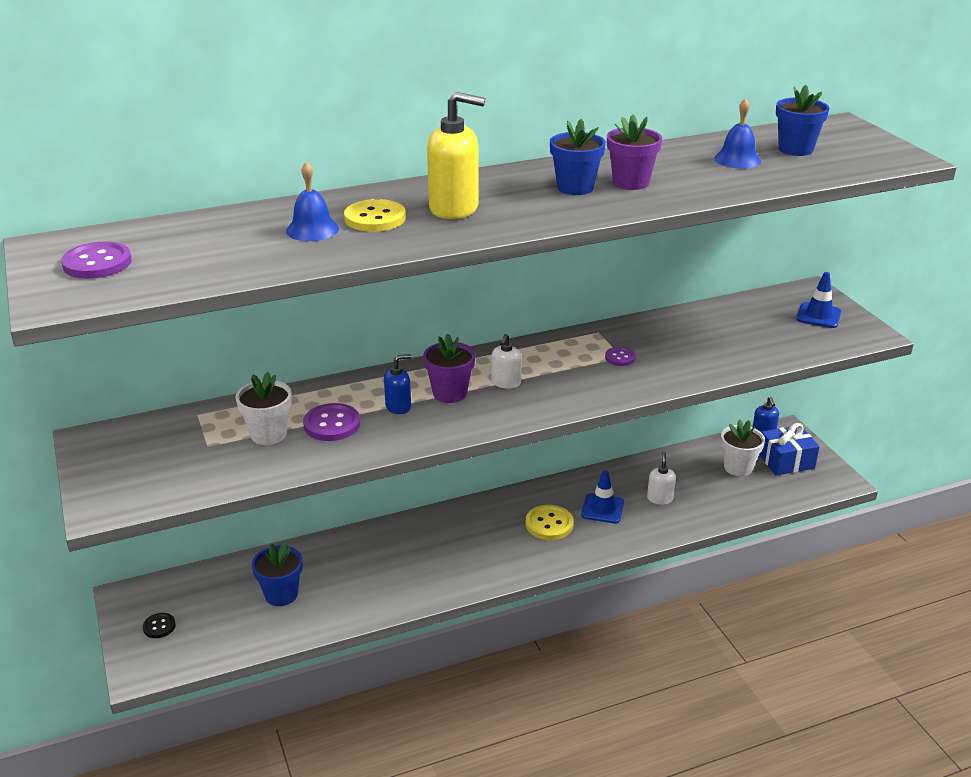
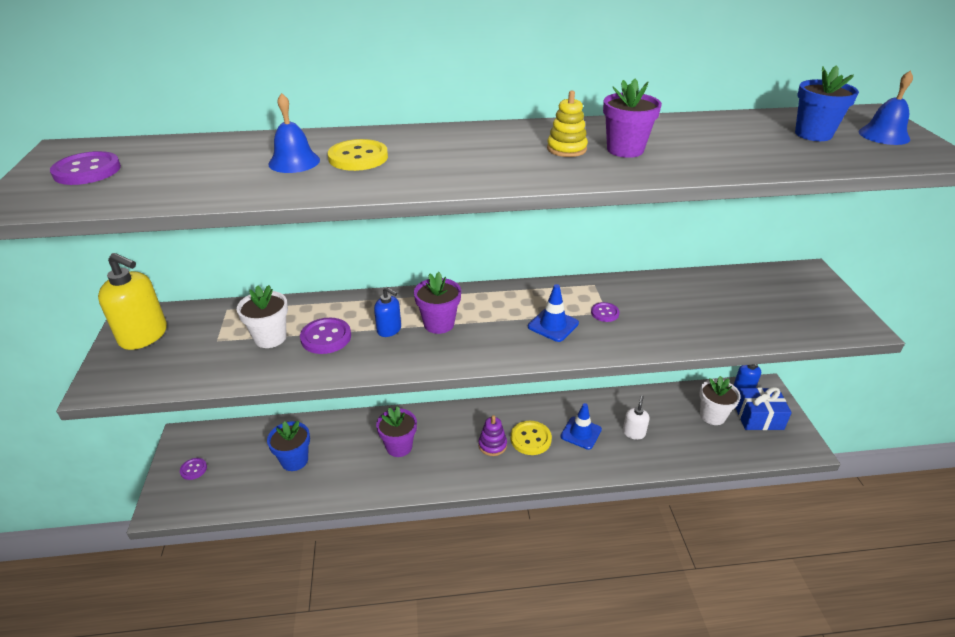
camera: 15 degrees right, 5 degrees up
black button [143,613,176,638] -> purple button [180,458,207,480]
blue soap dispenser [384,354,412,414] -> blue soap dispenser turned 45 degrees clockwise [374,287,401,337]
yellow soap dispenser [427,92,485,219] -> yellow soap dispenser moved to [98,253,167,350]
white soap dispenser [492,334,522,389] -> none
blue flower pot [550,119,606,195] -> yellow stacking toy [547,90,588,157]
blue bell [714,98,761,169] -> blue bell moved to [859,71,913,145]
blue traffic cone [796,272,841,328] -> blue traffic cone moved to [528,284,579,342]
none -> purple flower pot [376,406,417,457]
none -> purple stacking toy [478,415,507,456]

